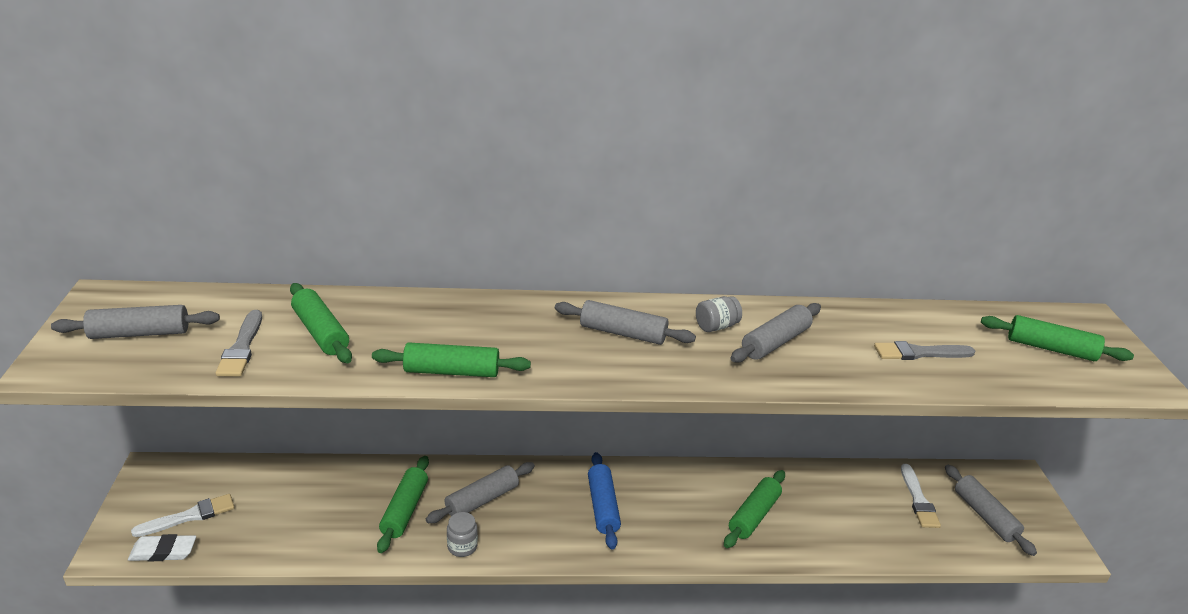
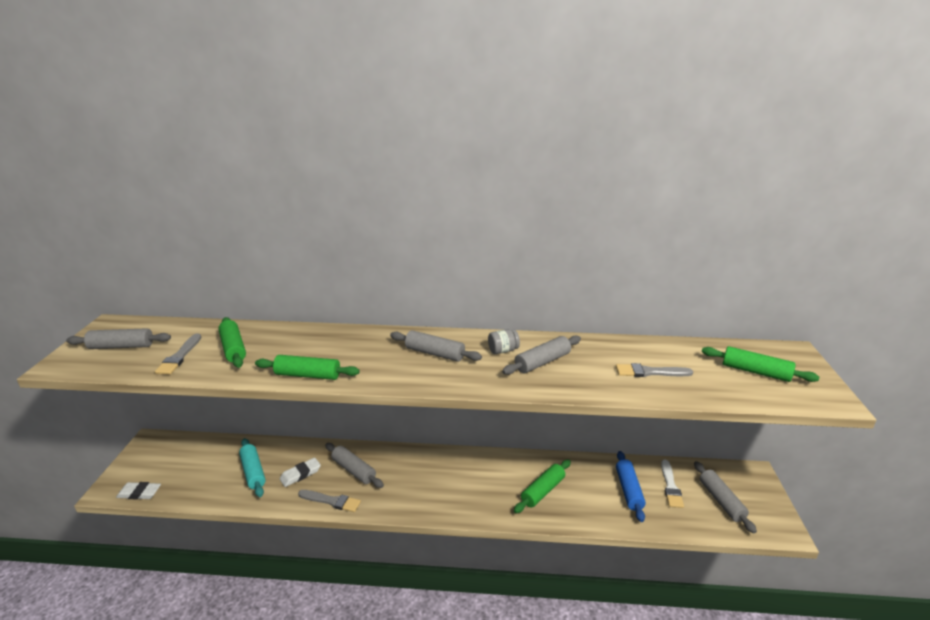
camera: 10 degrees right, 5 degrees down
white brush [131,494,235,537] -> none
green rolling pin [377,456,429,553] -> white eraser [280,458,321,487]
grey rolling pin [426,462,535,523] -> grey rolling pin turned 75 degrees clockwise [325,443,384,488]
grey jar [447,512,478,557] -> grey brush [298,490,361,512]
blue rolling pin [588,452,621,550] -> blue rolling pin moved to [616,451,646,522]
none -> turquoise rolling pin [239,438,266,497]

